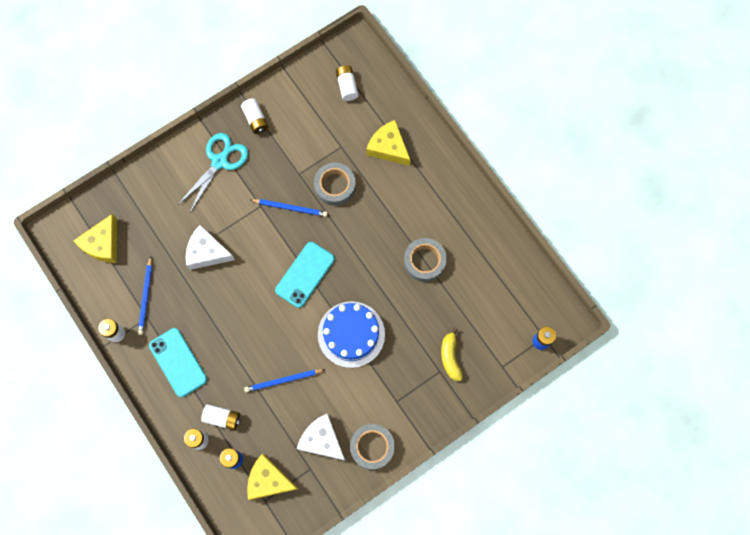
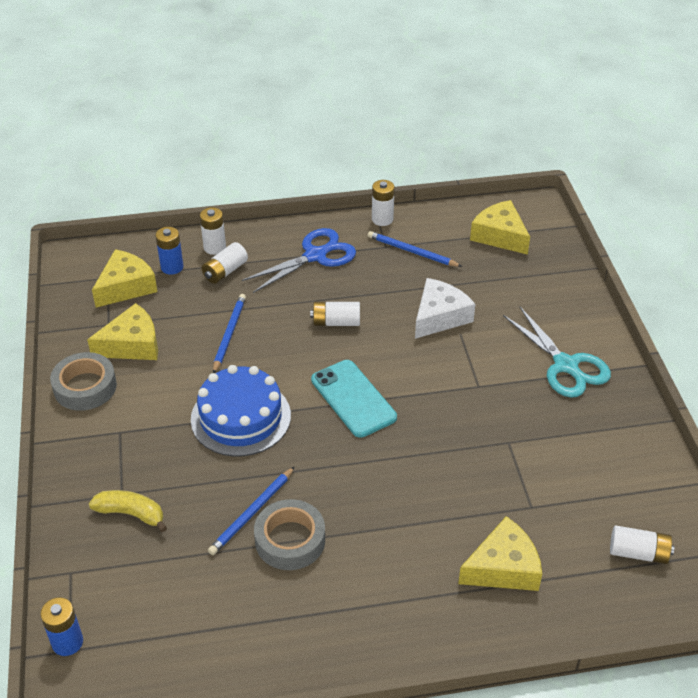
camera: 115 degrees right, 30 degrees down
turquoise phone [149,328,207,397] -> blue scissors [242,228,356,293]
white battery [241,98,268,134] -> white battery moved to [310,302,360,326]
blue pencil [251,199,328,217] -> blue pencil moved to [208,466,295,555]
white cheese [297,414,345,461] -> yellow cheese [87,303,158,360]
grey tape [314,162,356,206] -> none

